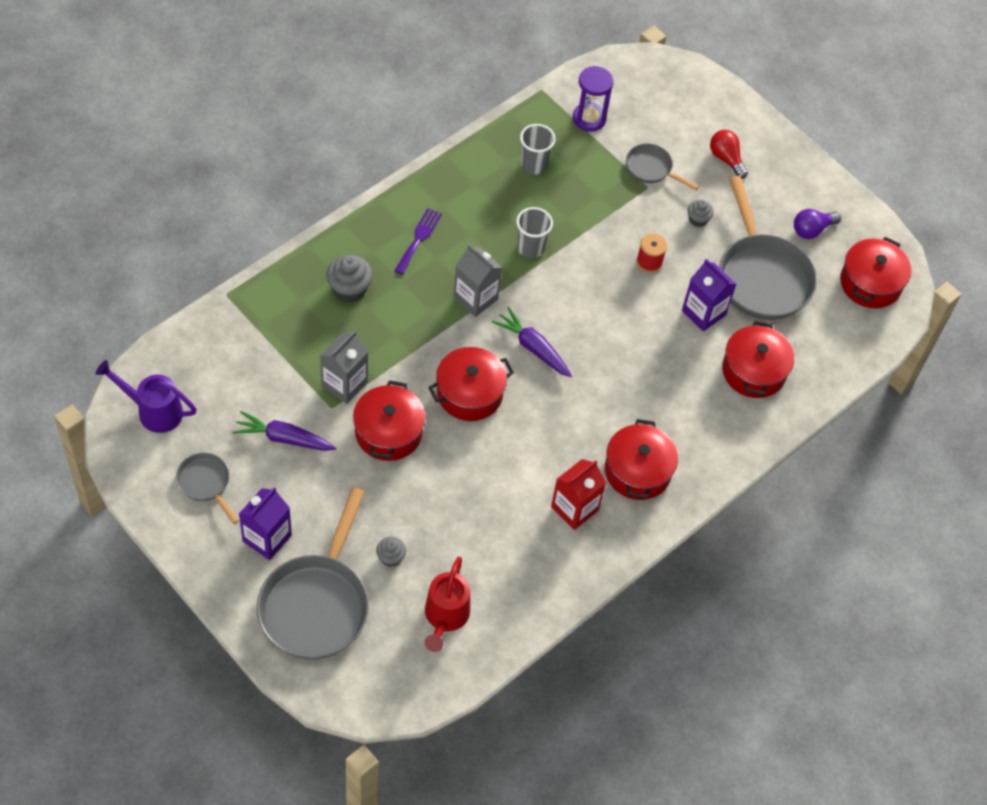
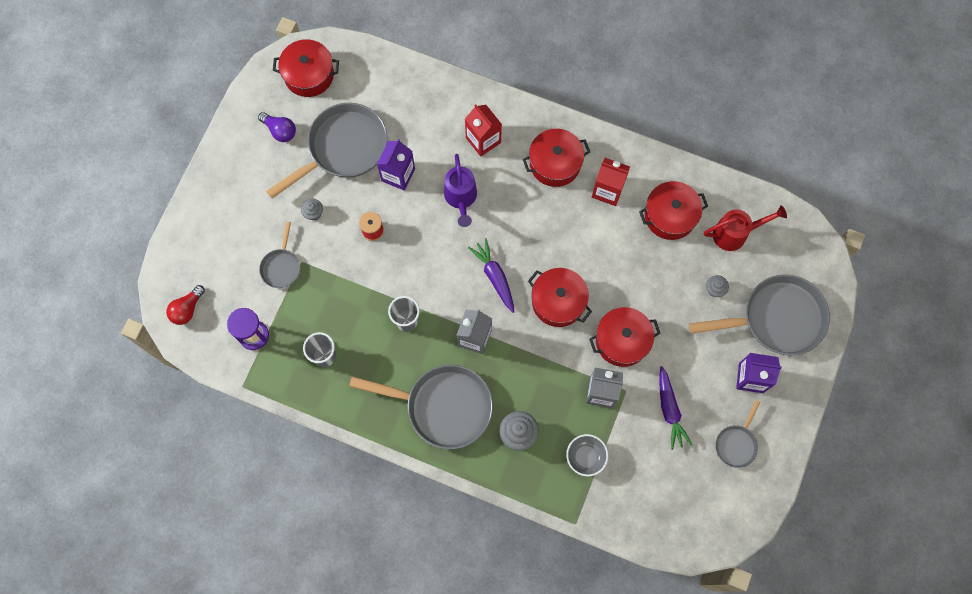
camera: 110 degrees left, 15 degrees up
purple watering can [96,360,197,433] -> purple watering can moved to [444,154,477,227]
purple fork [394,208,442,275] -> grey pan [349,365,493,449]
purple carrot [491,307,572,377] -> purple carrot turned 135 degrees clockwise [468,238,515,313]
red light bulb [710,130,748,179] -> red light bulb moved to [166,285,205,325]
red pot [722,321,794,398] -> red pot moved to [639,181,708,240]
none -> red carton [465,104,502,157]
none -> grey bowl [566,434,608,476]

